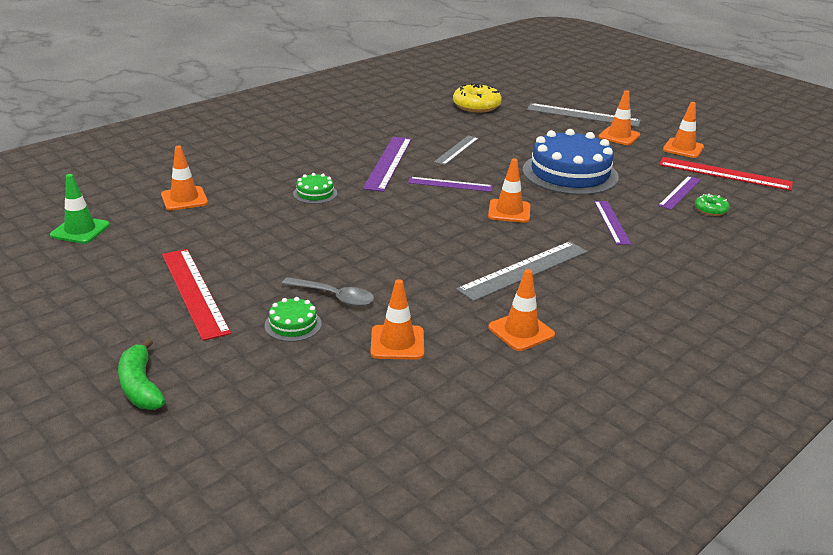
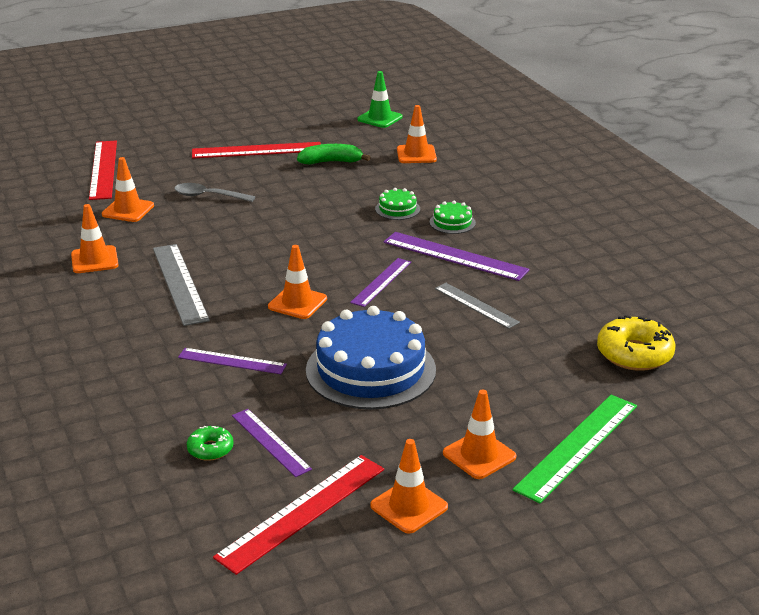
camera: 110 degrees right, 0 degrees up
green banana [118,338,165,410] -> green banana moved to [297,144,371,165]
green cake [265,297,322,342] -> green cake moved to [430,201,476,234]
grey spoon [282,277,374,306] -> grey spoon turned 60 degrees clockwise [174,183,255,202]
grey ruler [527,103,641,127] -> green ruler [513,395,637,503]
none -> red ruler [89,141,117,200]

